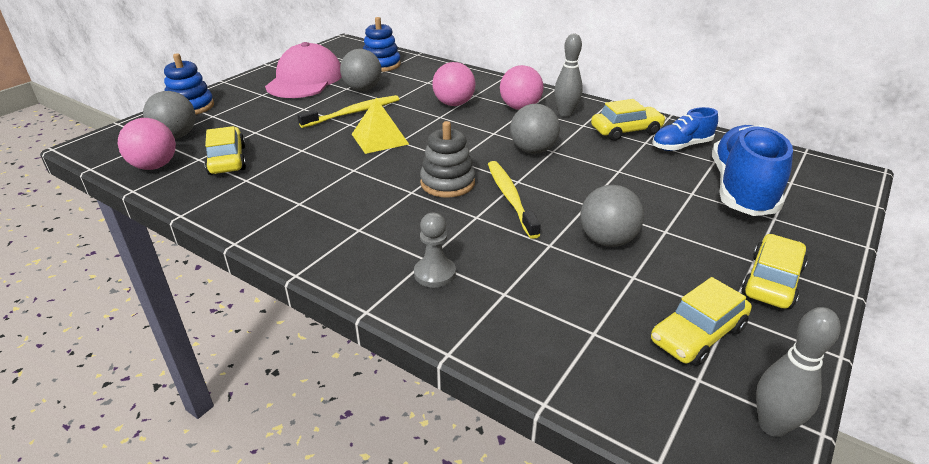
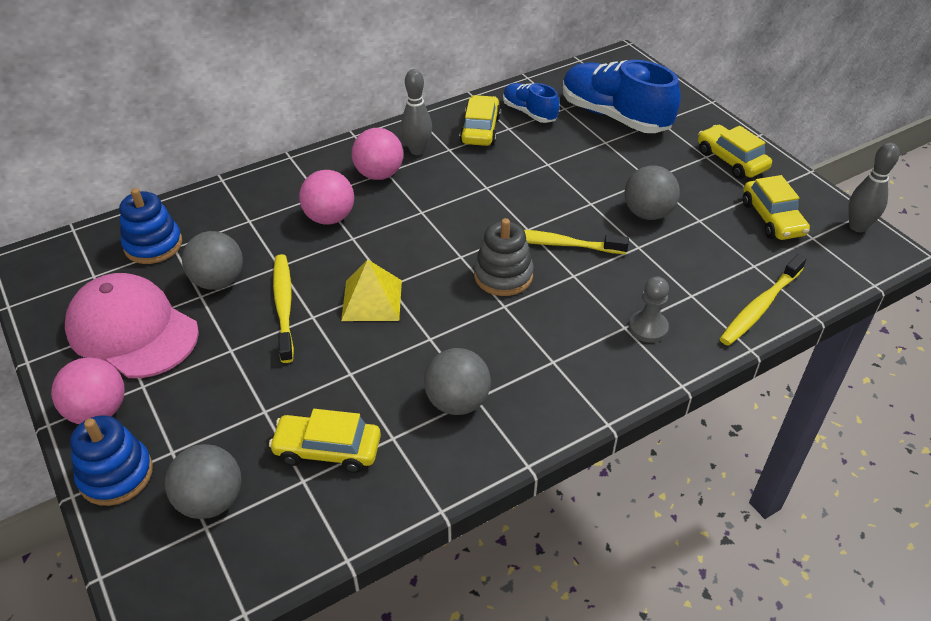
camera: 65 degrees left, 10 degrees up
pink ball [118,118,176,170] -> pink ball moved to [51,357,125,424]
grey ball [510,104,560,154] -> grey ball moved to [424,348,491,415]
blue shoe [652,107,718,151] -> blue shoe turned 135 degrees clockwise [503,83,560,123]
none -> yellow toothbrush [720,254,806,346]

